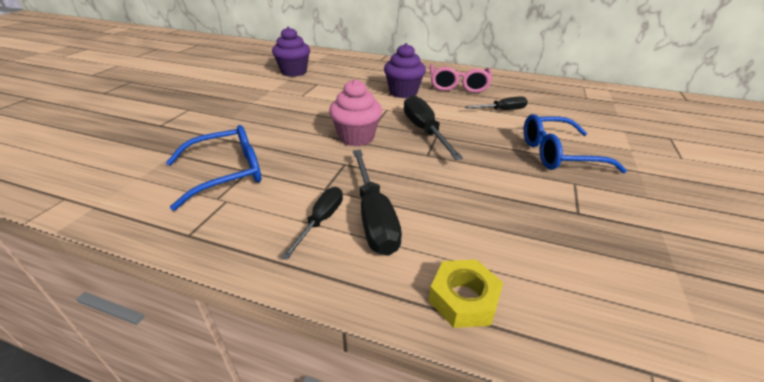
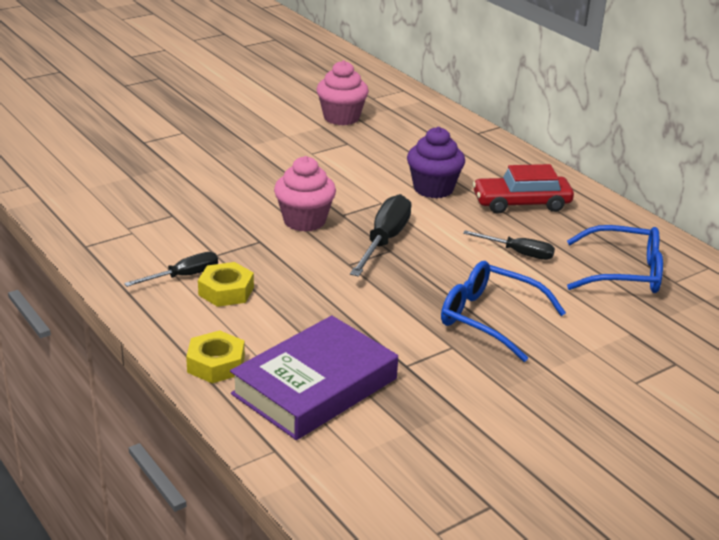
camera: 35 degrees right, 5 degrees down
blue glasses [166,125,262,211] -> blue glasses moved to [567,225,663,293]
purple cupcake [272,27,310,77] -> pink cupcake [316,60,369,125]
black screwdriver [353,150,402,256] -> yellow nut [198,262,254,307]
pink glasses [430,64,492,93] -> red car [472,164,574,214]
none -> purple book [230,315,398,440]

